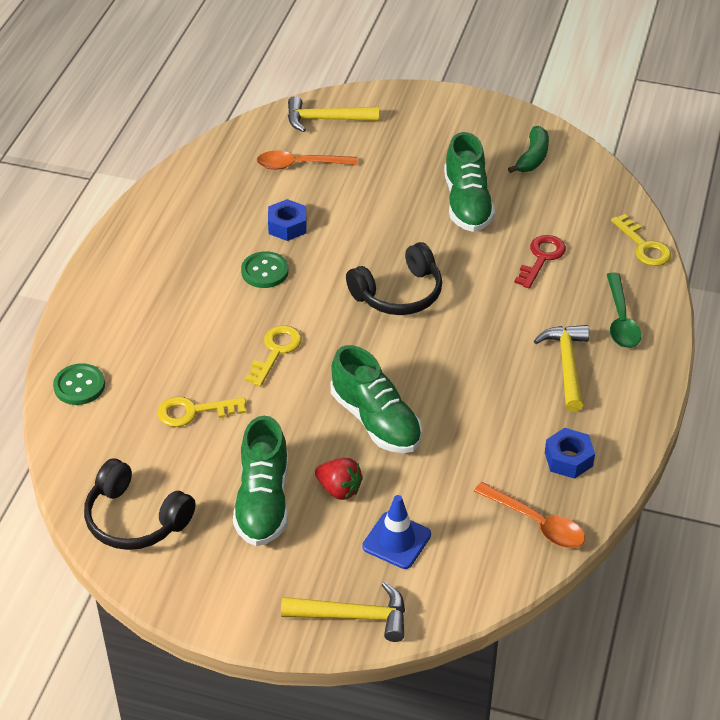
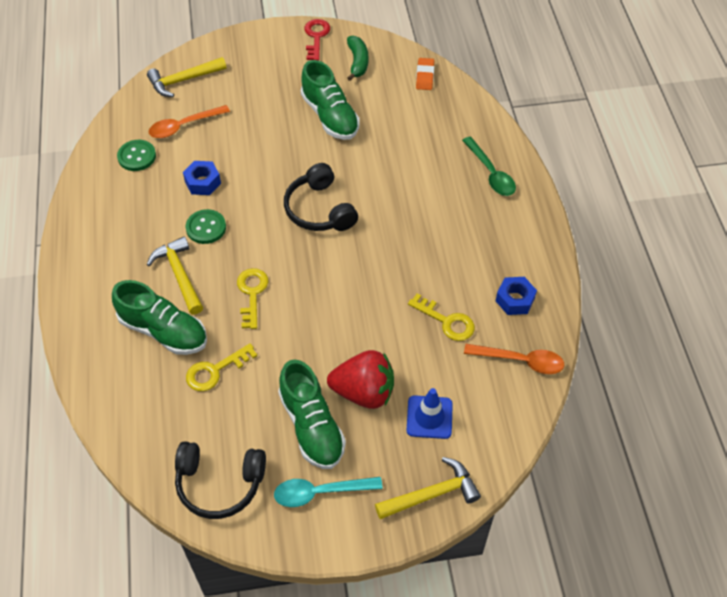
camera: 25 degrees left, 10 degrees up
green button [53,363,105,405] -> green button moved to [117,140,156,171]
red strawberry [315,458,363,500] -> red strawberry [327,350,394,409], size x1.65
green shoe [331,345,422,453] -> green shoe moved to [112,280,207,355]
black headphones [346,242,442,315] -> black headphones turned 120 degrees clockwise [284,163,358,231]
red key [514,235,566,288] -> red key moved to [304,19,330,61]
yellow hammer [534,325,589,412] -> yellow hammer moved to [147,236,203,315]
yellow key [611,214,671,266] -> yellow key moved to [408,294,475,341]
none -> turquoise spoon [274,477,383,507]
none -> orange eraser [416,58,434,90]

